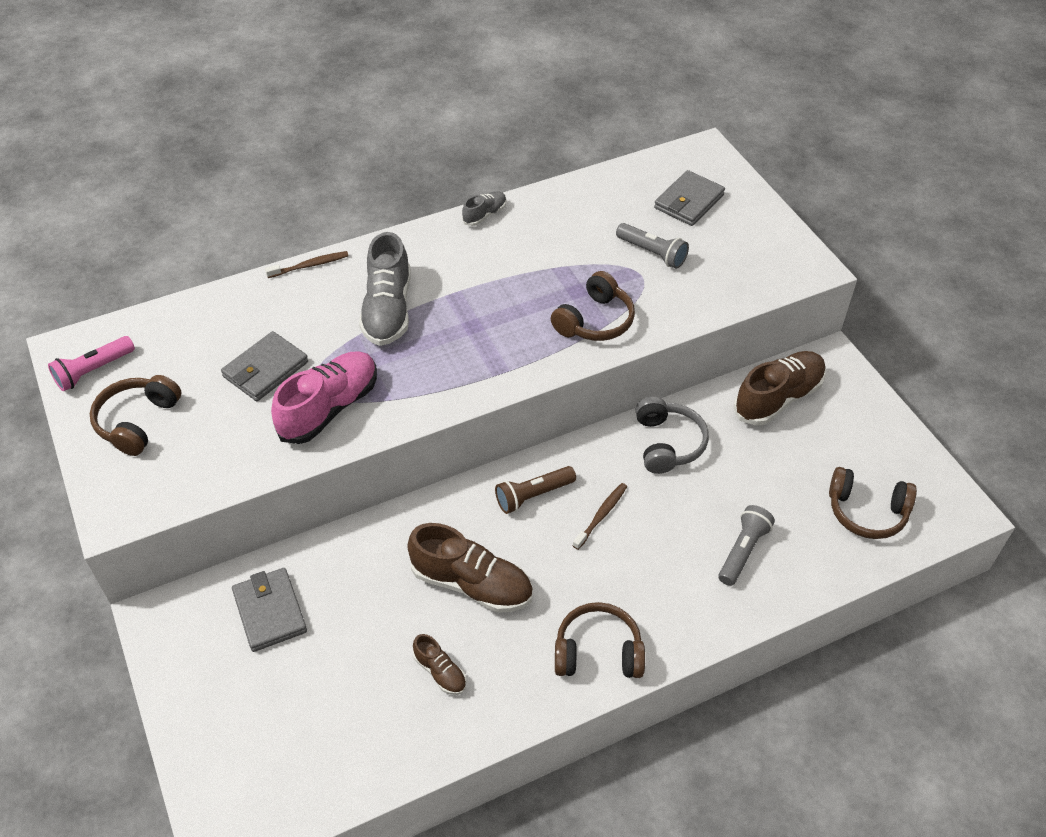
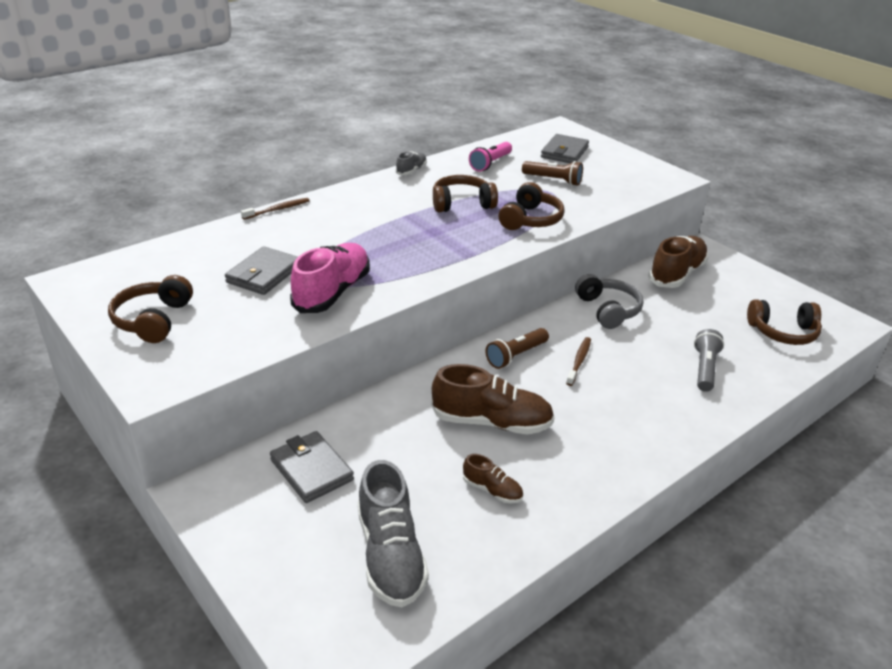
camera: 15 degrees left, 15 degrees down
pink flashlight [48,336,135,391] -> pink flashlight moved to [469,142,512,171]
grey shoe [359,232,410,346] -> grey shoe moved to [358,460,429,607]
brown headphones [555,602,645,678] -> brown headphones moved to [433,175,498,212]
grey flashlight [616,223,689,269] -> brown flashlight [522,161,583,186]

